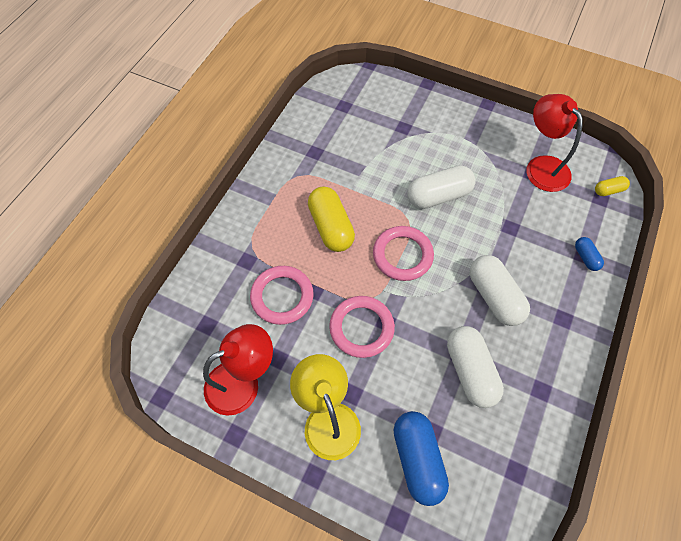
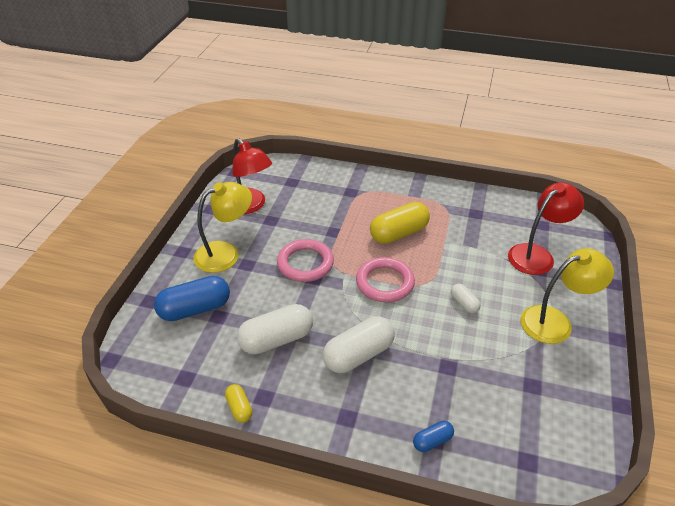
camera: 80 degrees right, 20 degrees down
pink ring [250,266,314,325] -> none
white capsule [407,165,475,209] -> white capsule [451,284,481,313], size x0.50
red lamp [526,94,583,192] -> red lamp moved to [508,182,584,275]
yellow capsule [595,176,630,196] -> yellow capsule moved to [225,384,253,423]
none -> yellow lamp [520,248,614,344]

